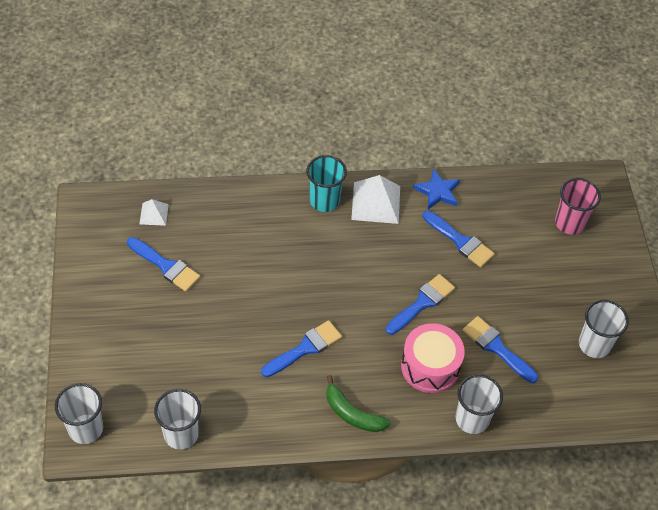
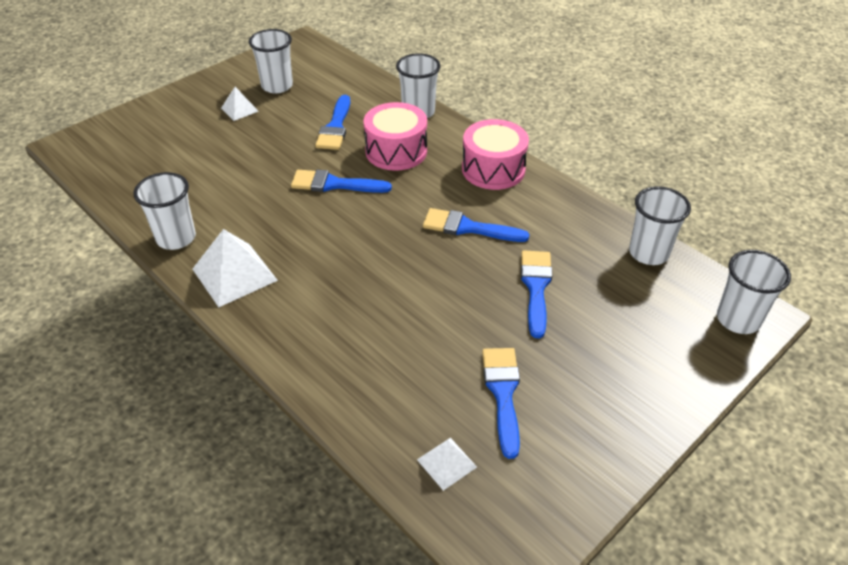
camera: 125 degrees left, 10 degrees down
turquoise cup [306,155,347,212] -> none
green banana [326,375,391,432] -> pink drum [462,119,529,190]
blue star [413,168,460,209] -> white cup [133,172,196,250]
blue brush [423,210,495,268] -> blue brush moved to [521,250,552,338]
pink cup [555,178,601,235] -> none
none -> white pyramid [221,87,259,121]

